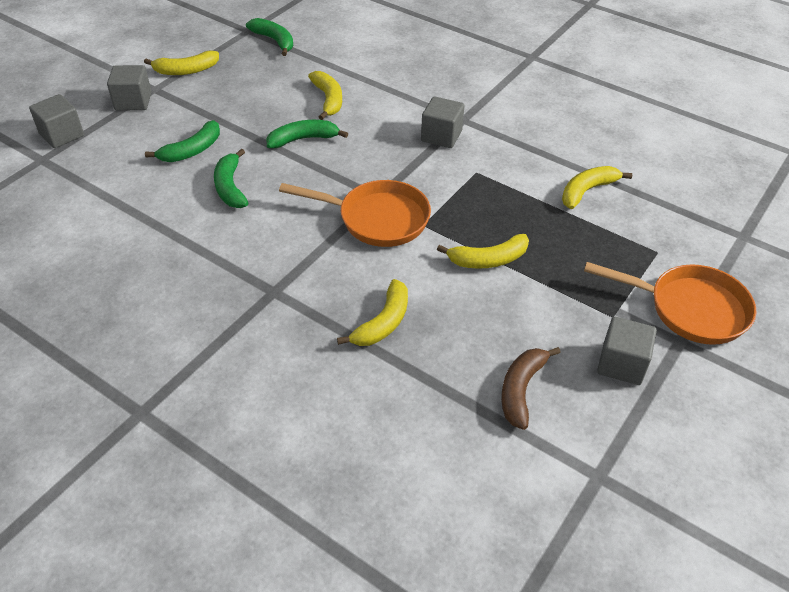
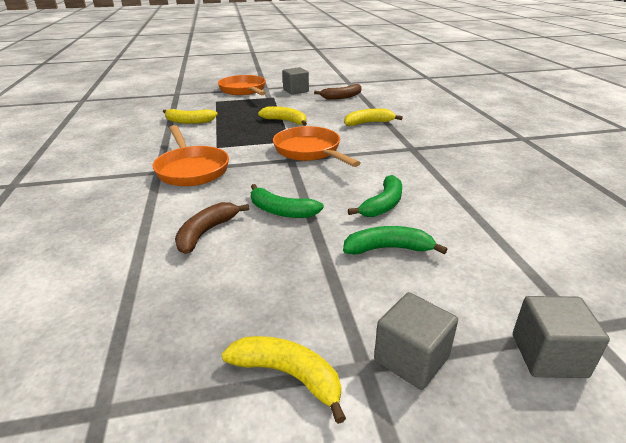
camera: 135 degrees left, 15 degrees down
green banana [246,18,293,56] -> none
yellow banana [308,71,342,120] -> brown banana [175,202,249,254]
grey cube [421,96,465,148] -> orange pan [153,125,229,186]

